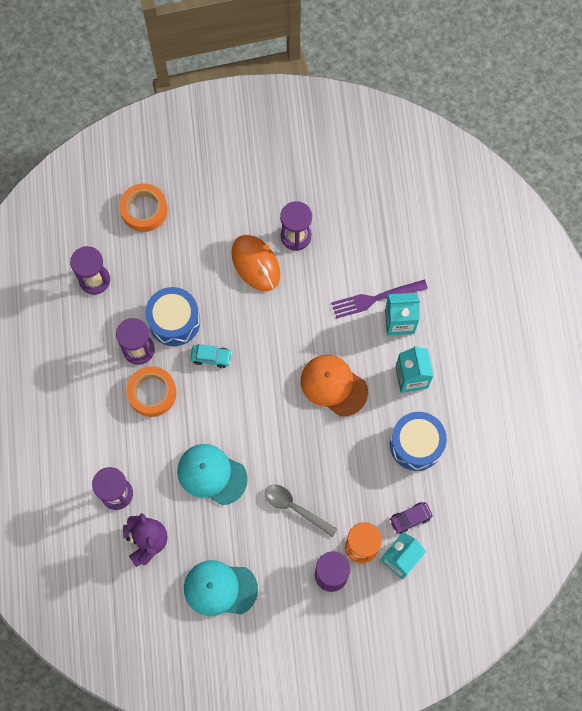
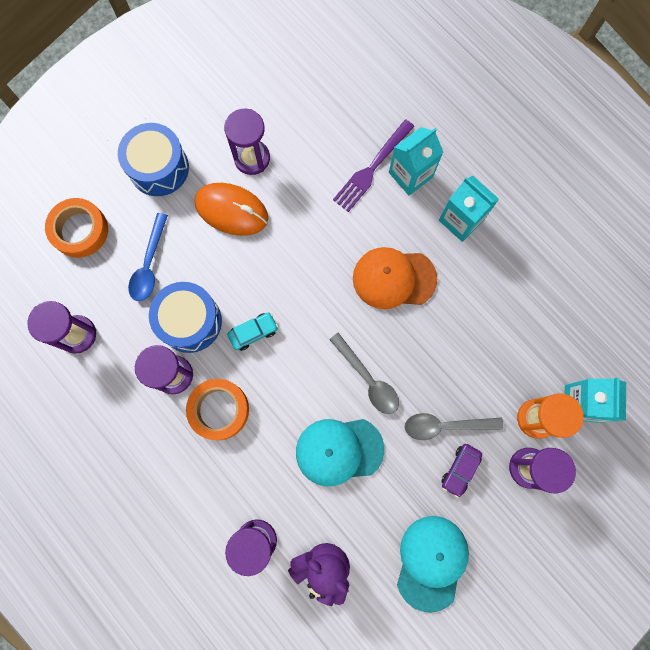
camera: 35 degrees left, 5 degrees up
turquoise cap [184,560,258,616] -> turquoise cap turned 135 degrees clockwise [397,516,469,613]
purple car [389,502,432,534] -> purple car moved to [441,444,482,498]
blue drum [390,412,447,471] -> blue drum moved to [118,123,189,196]
none -> blue spoon [128,213,168,301]
none -> grey spoon [329,333,399,414]

